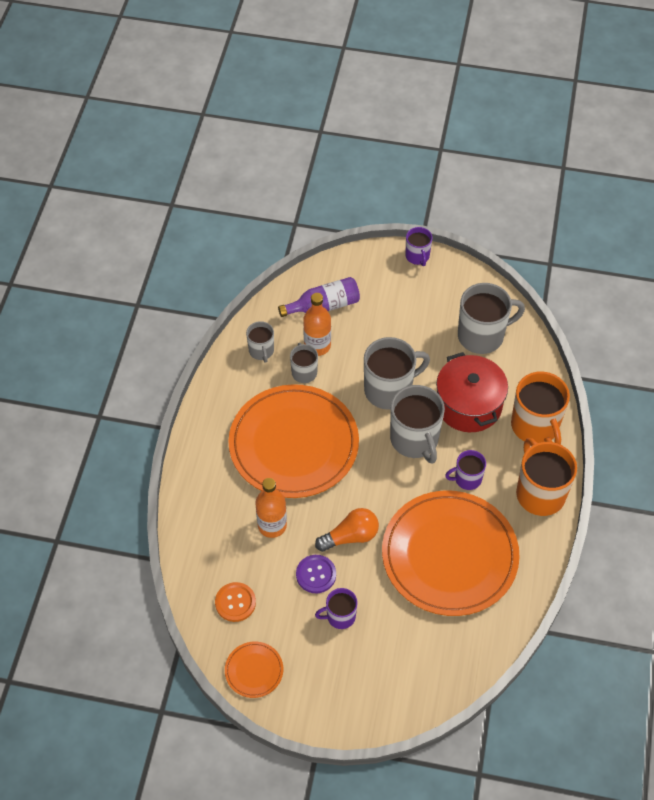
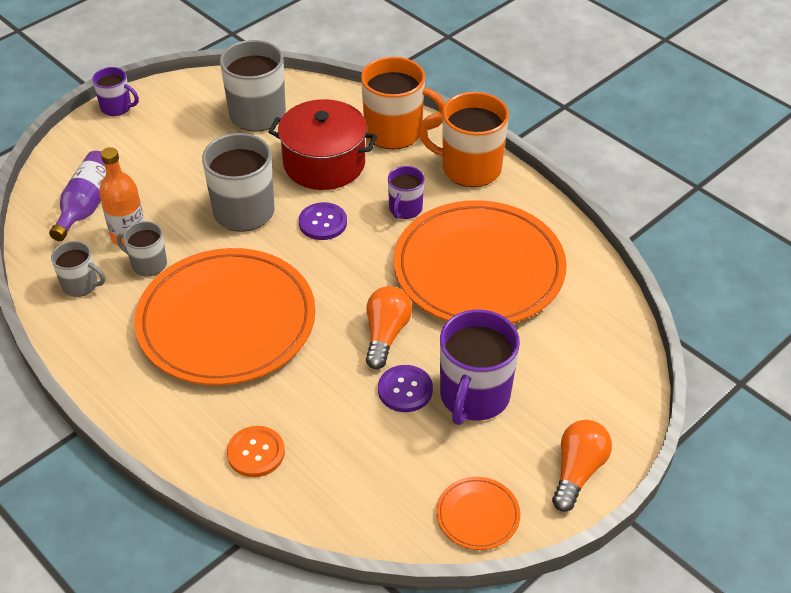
camera: 55 degrees left, 10 degrees down
orange button [215,582,256,622] -> orange button moved to [227,426,285,477]
orange bottle [256,478,287,538] -> none
purple mug [315,588,358,629] -> purple mug [440,310,520,425], size x1.83
grey mug [390,385,445,464] -> purple button [299,202,347,240]
none -> orange light bulb [552,420,612,512]

